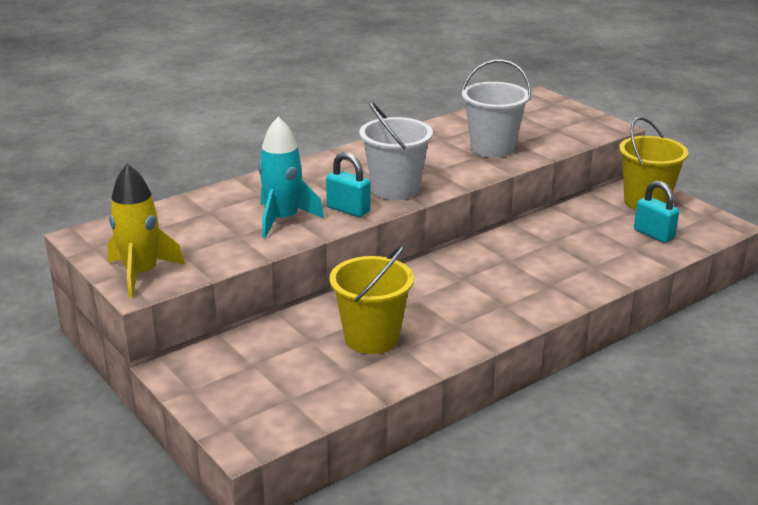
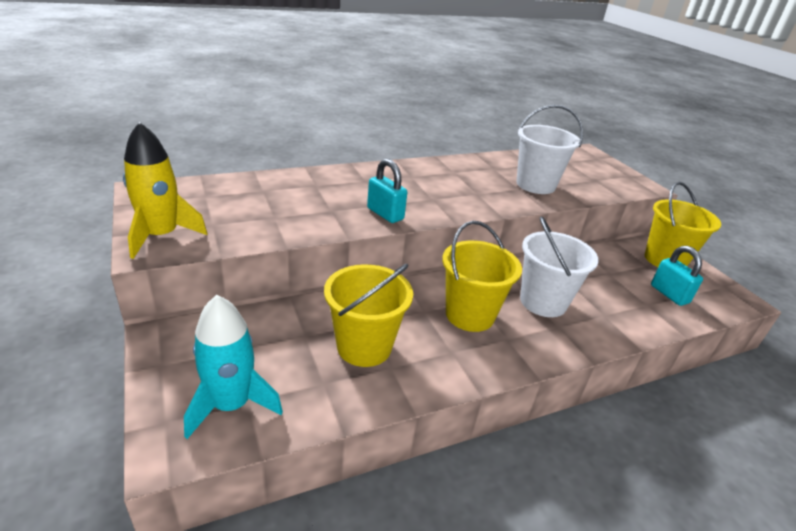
camera: 10 degrees right, 5 degrees up
turquoise rocket [258,117,324,238] -> turquoise rocket moved to [184,295,283,439]
white bucket [359,102,433,200] -> white bucket moved to [520,216,599,317]
none -> yellow bucket [442,221,522,332]

